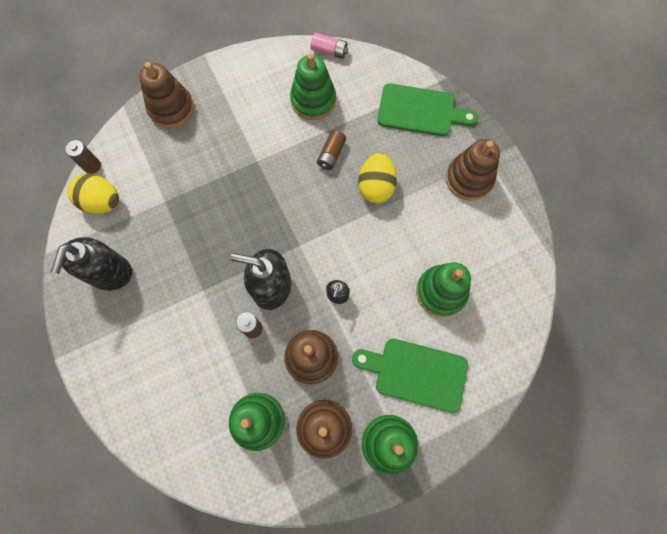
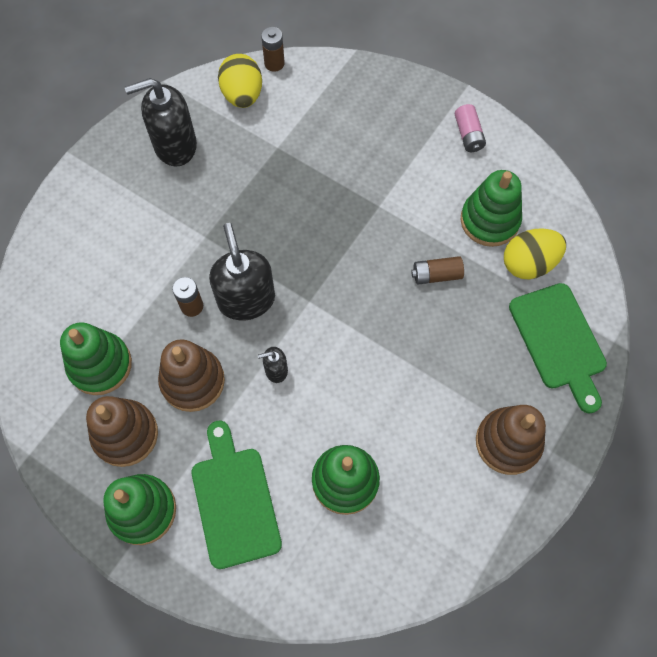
camera: 60 degrees right, 5 degrees down
brown stacking toy [139,62,194,128] -> none
pink battery [311,33,348,59] -> pink battery moved to [455,104,486,152]
yellow egg [358,153,397,203] -> yellow egg moved to [504,228,566,279]

